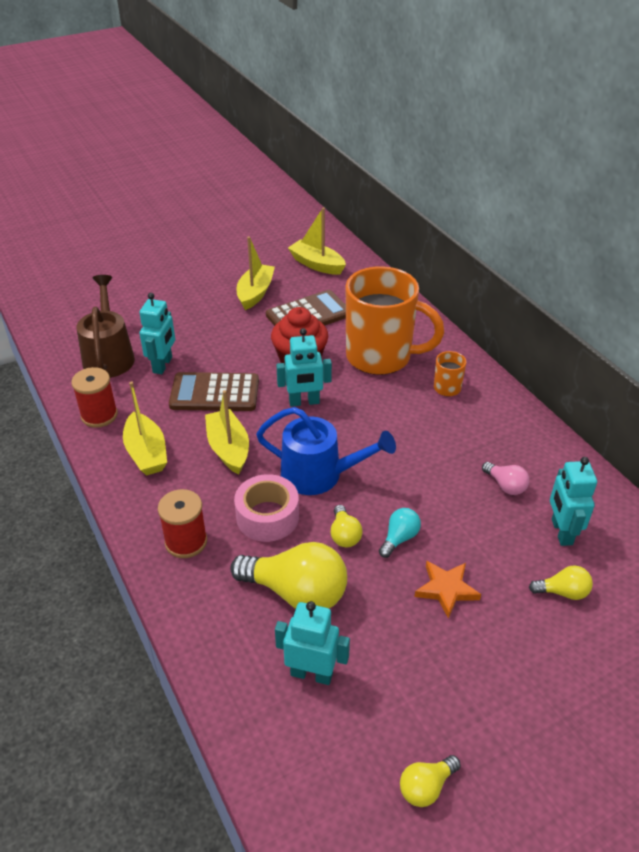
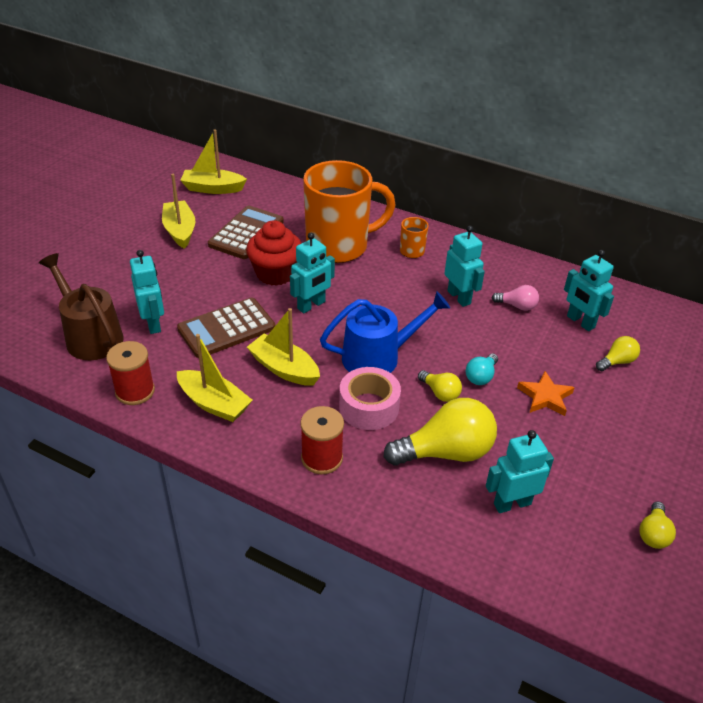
camera: 35 degrees left, 0 degrees up
turquoise light bulb [379,508,421,558] -> turquoise light bulb turned 150 degrees counterclockwise [466,353,498,385]
none -> turquoise robot [444,226,485,307]

